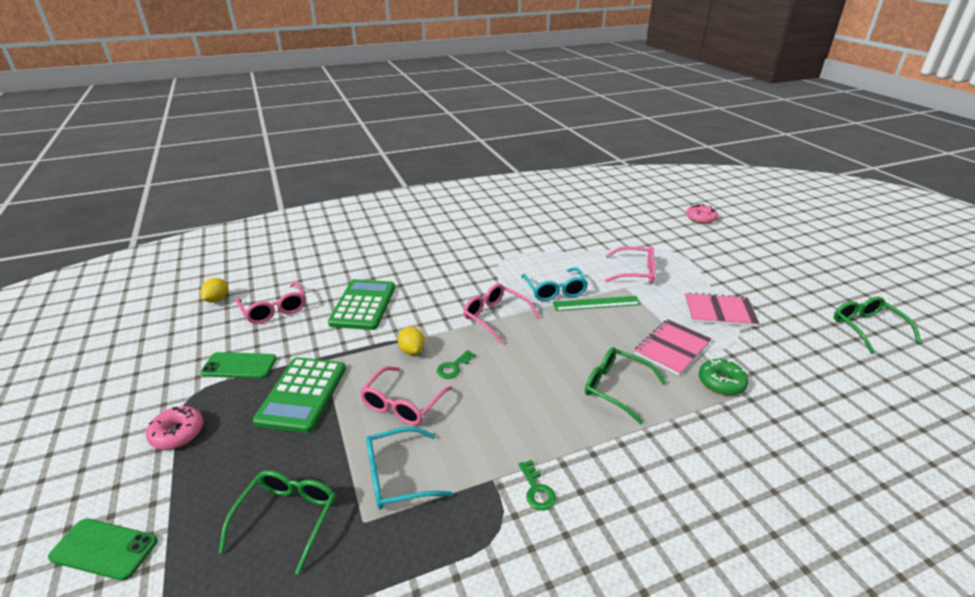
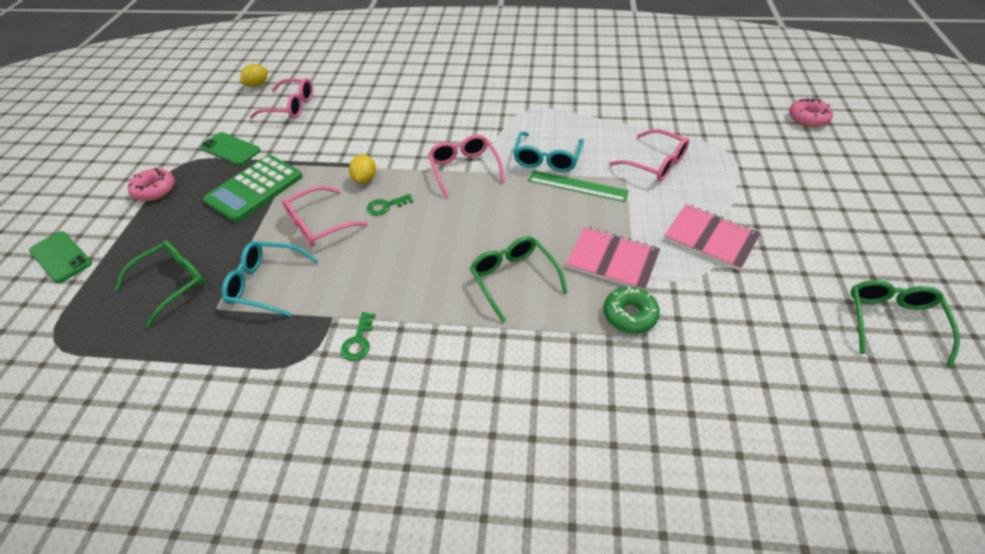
camera: 30 degrees right, 15 degrees up
pink glasses [236,282,305,324] -> pink glasses turned 75 degrees counterclockwise [250,78,313,119]
green calculator [328,279,395,330] -> none
pink notebook [634,319,711,376] -> pink notebook turned 45 degrees clockwise [566,227,660,290]

